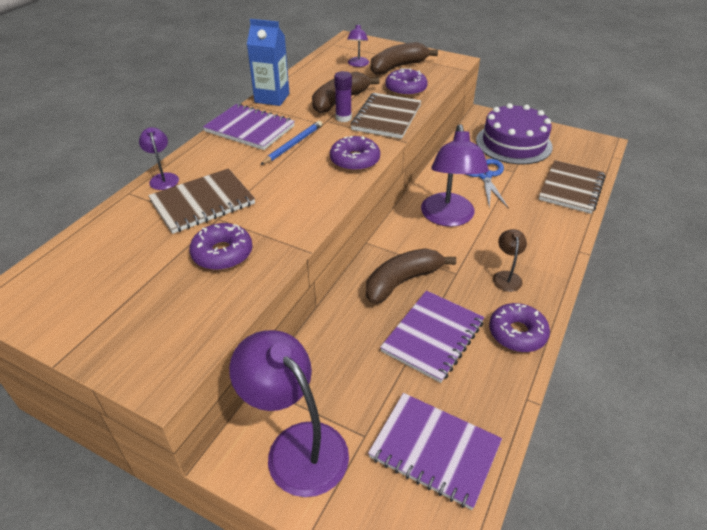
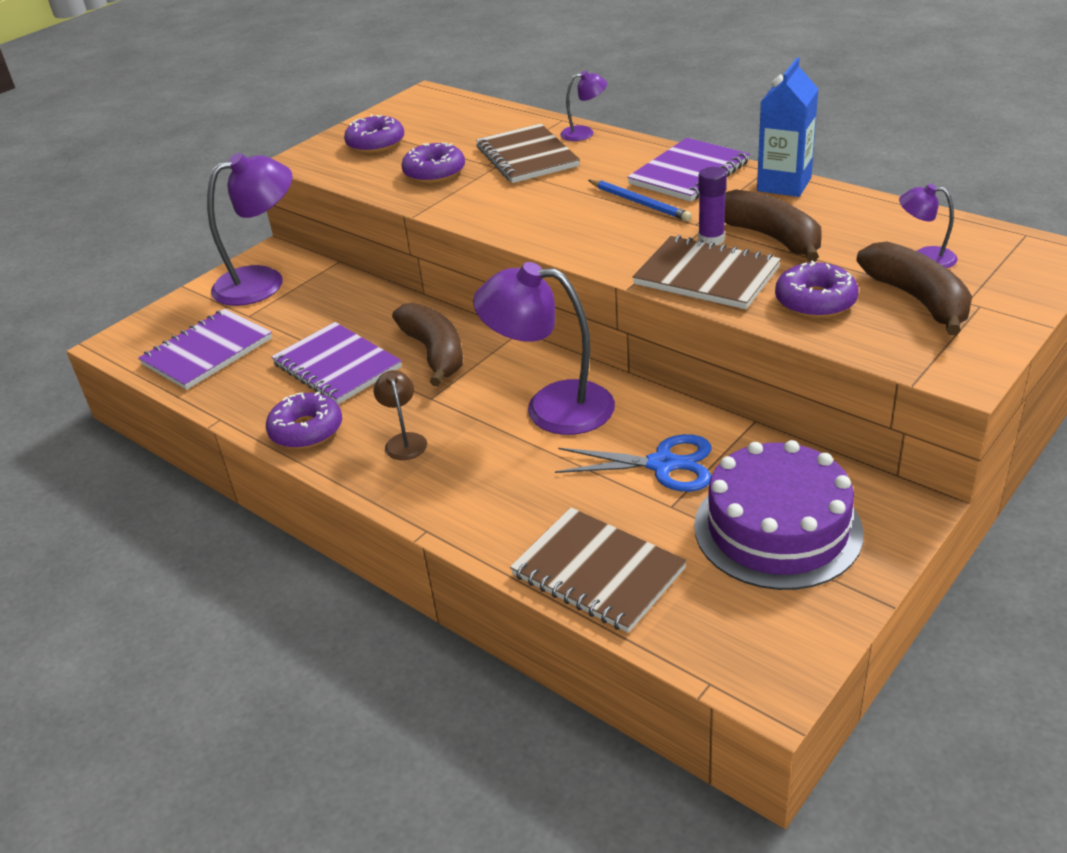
camera: 105 degrees right, 5 degrees down
purple donut [330,136,380,171] -> purple donut moved to [344,114,404,153]
brown lamp [493,229,527,292] -> brown lamp turned 120 degrees counterclockwise [373,370,427,460]

